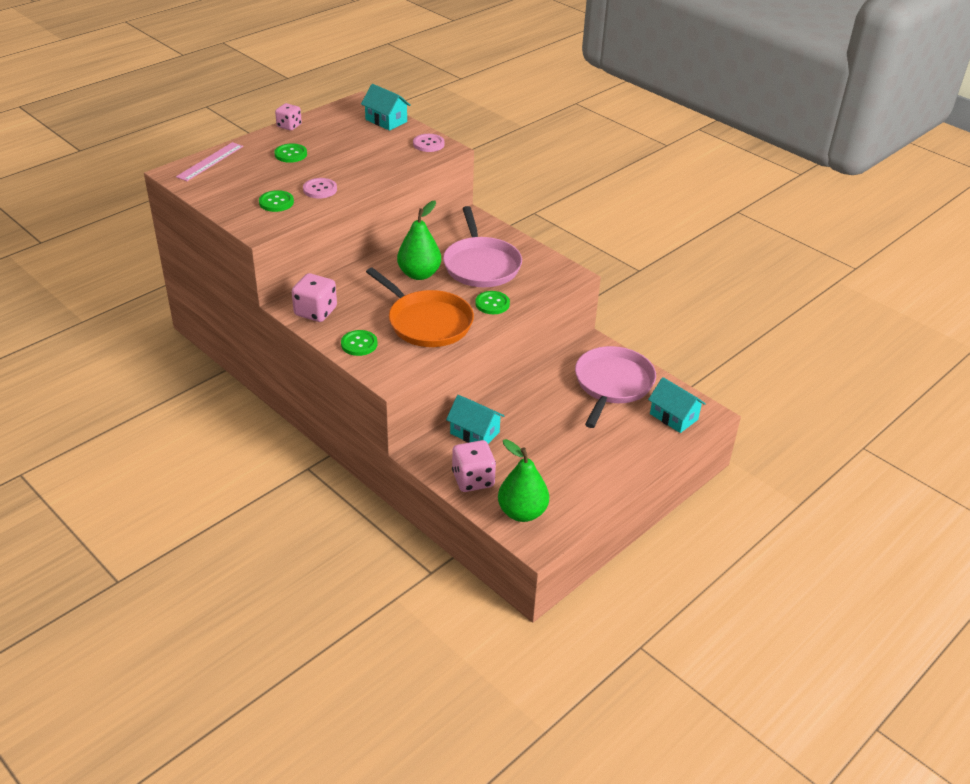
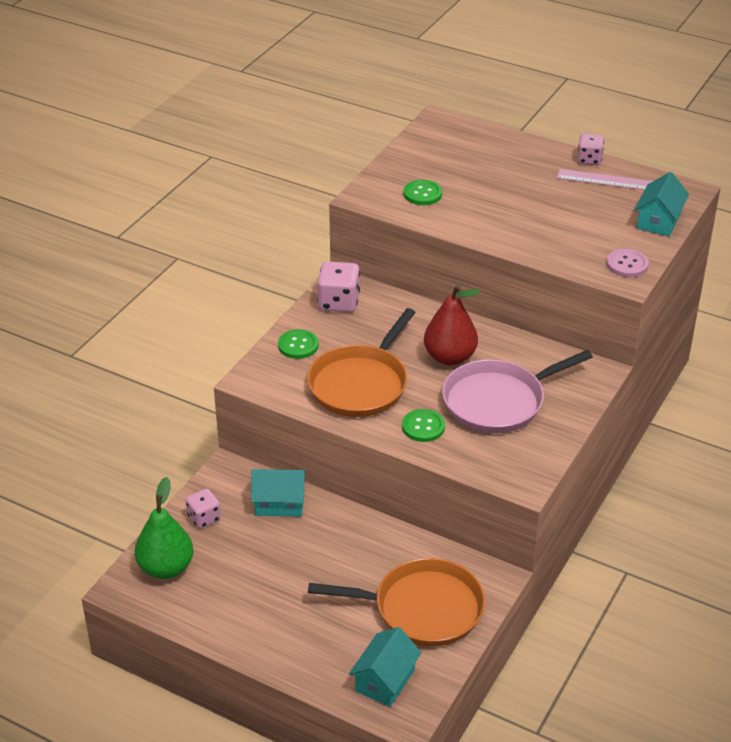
camera: 75 degrees right, 0 degrees up
pink ruler [176,142,243,181] -> pink ruler moved to [557,169,653,190]
green button [274,143,307,163] -> none
pink button [303,178,337,199] -> none
green pear [397,201,441,280] -> red pear [424,285,480,366]
turquoise house [446,395,505,444] -> turquoise house turned 75 degrees clockwise [251,469,306,516]
pink dice [452,440,496,492] -> pink dice [186,489,221,529], size x0.65
pink pan [575,346,656,428] -> orange pan [308,558,485,646]

